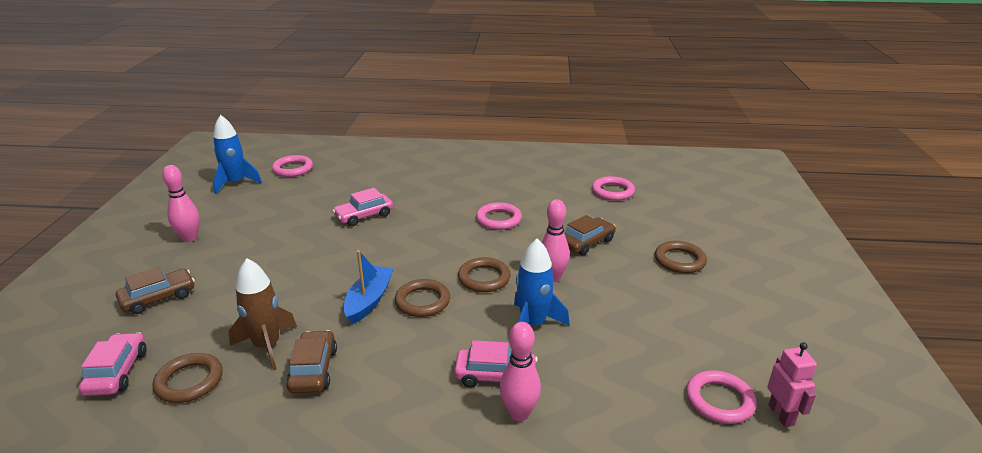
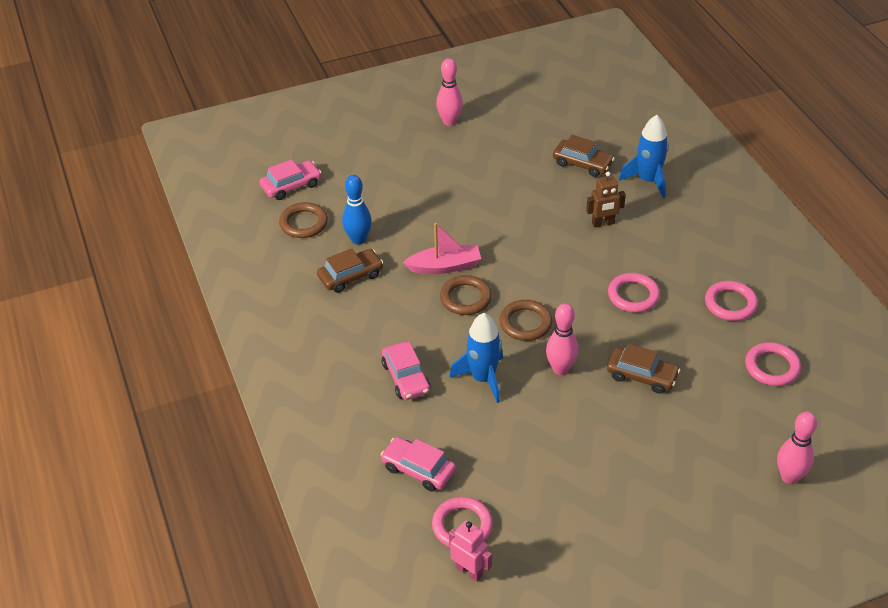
camera: 65 degrees right, 15 degrees up
brown car [116,267,195,314] -> brown car moved to [553,135,615,177]
blue rocket [213,115,262,194] -> blue rocket moved to [619,115,669,199]
brown rocket [228,258,297,370] -> blue bowling pin [342,175,372,245]
pink ring [272,155,313,177] -> pink ring moved to [705,281,758,321]
pink car [332,188,393,226] -> pink car moved to [380,437,456,492]
blue boat [344,250,394,324] -> pink boat [403,223,481,274]
pink bowling pin [500,322,541,421] -> pink bowling pin moved to [777,412,817,484]
brown ring [655,241,707,273] -> none
pink robot [767,342,817,427] -> pink robot turned 105 degrees counterclockwise [449,520,492,582]
none -> brown robot [586,171,626,228]

